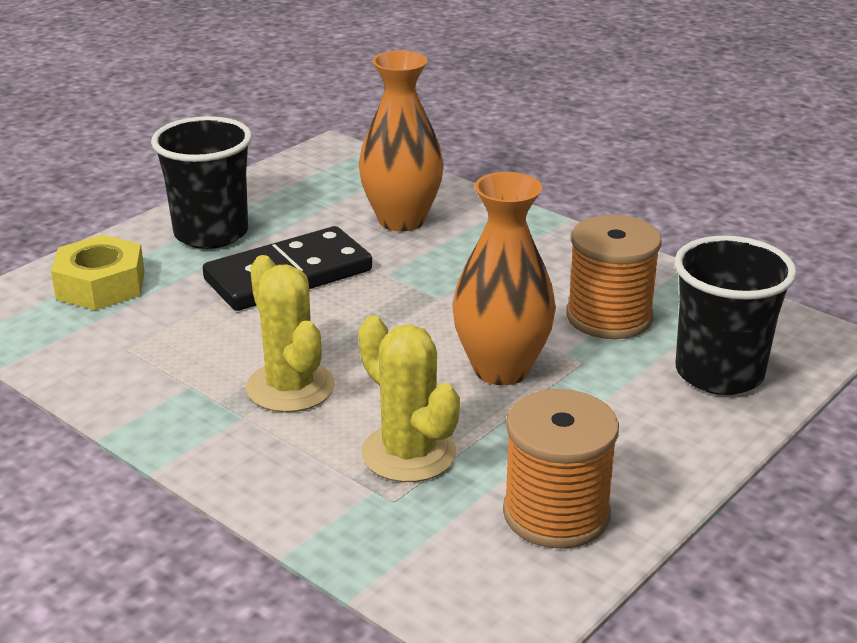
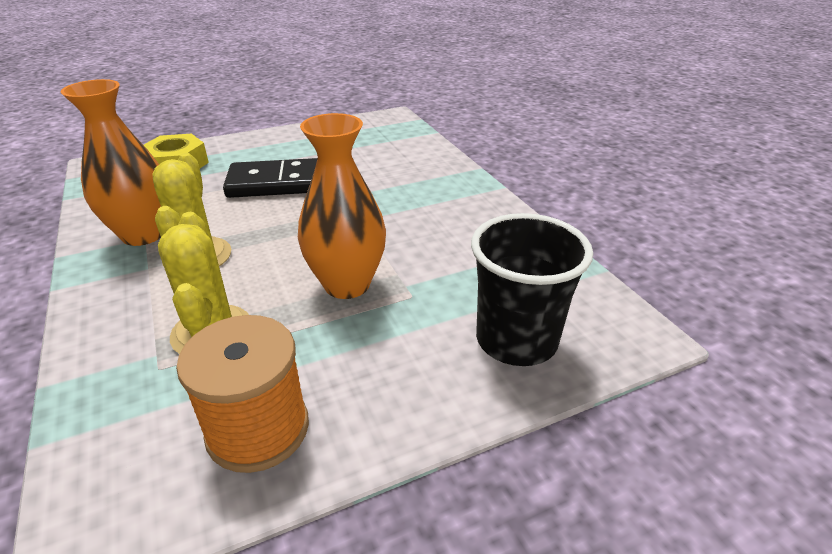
camera: 25 degrees right, 5 degrees up
black cup [151,116,252,249] -> none
orange vase [359,51,444,231] -> orange vase moved to [60,79,161,246]
orange spool [566,215,662,339] -> none

